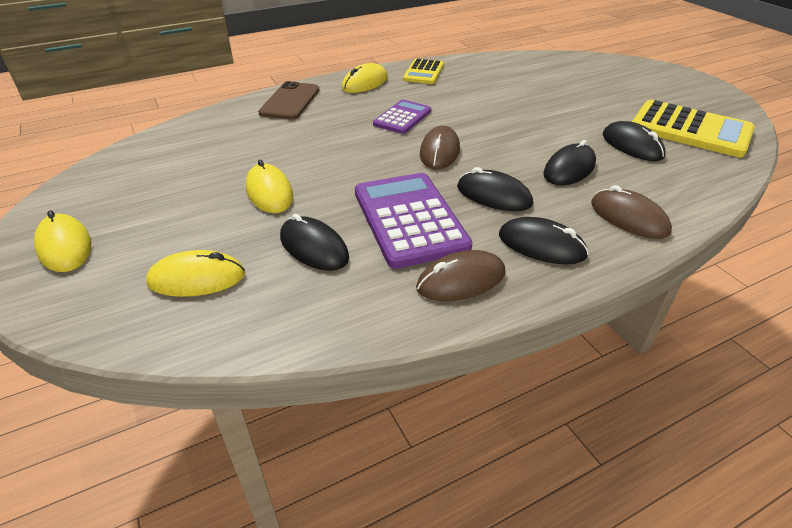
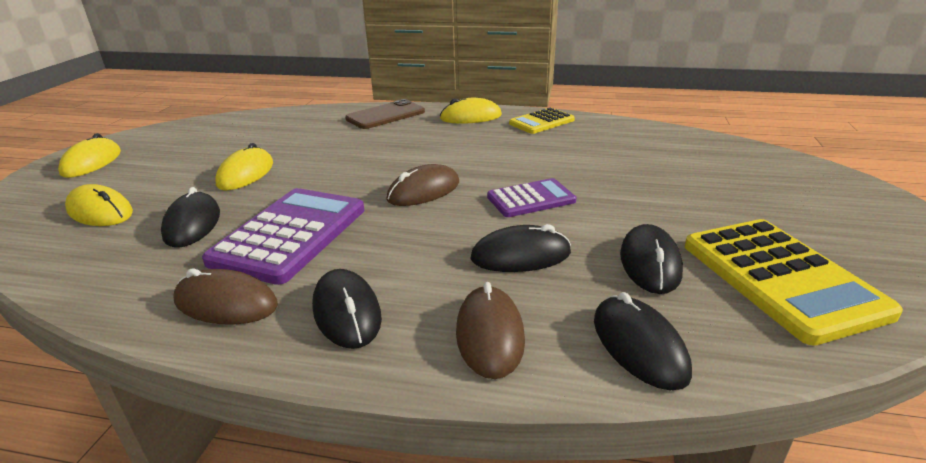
camera: 40 degrees right, 10 degrees down
purple calculator [373,100,431,134] -> purple calculator moved to [487,178,576,217]
black mouse [457,167,533,211] -> black mouse moved to [594,292,692,390]

